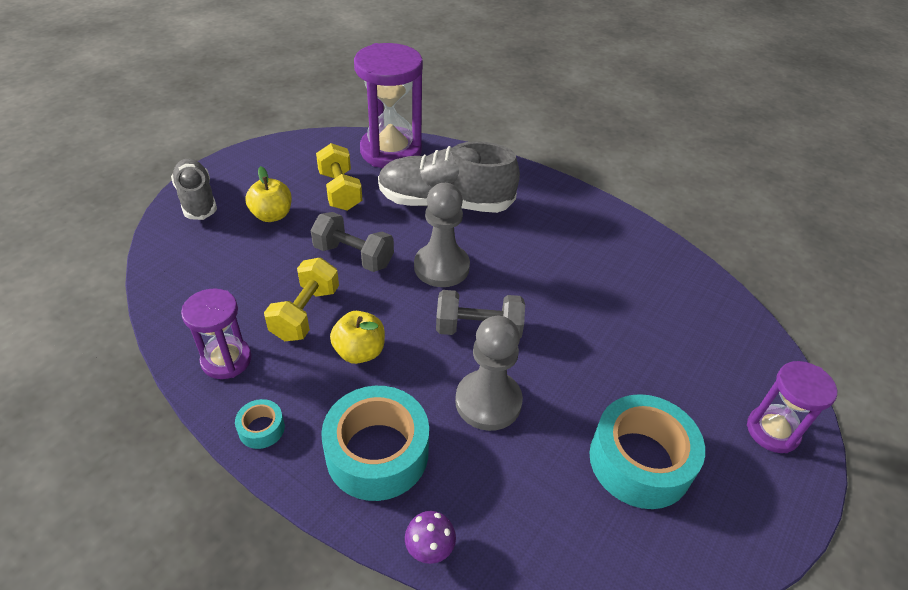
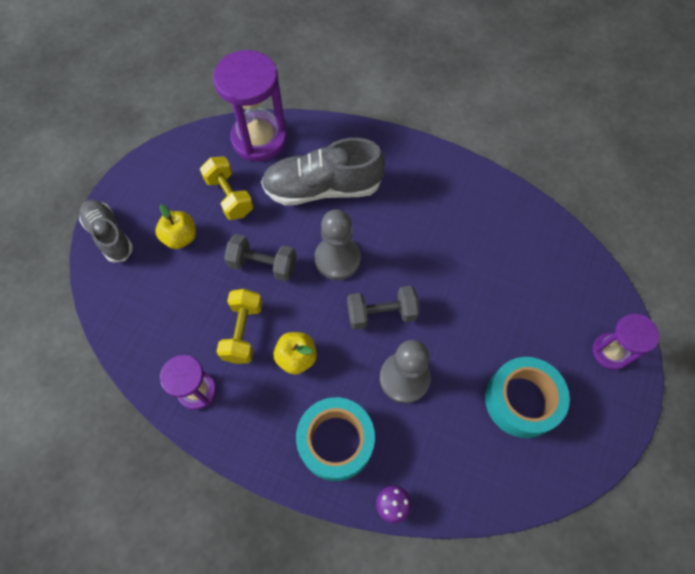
camera: 10 degrees left, 20 degrees up
turquoise tape [235,399,285,449] -> none

